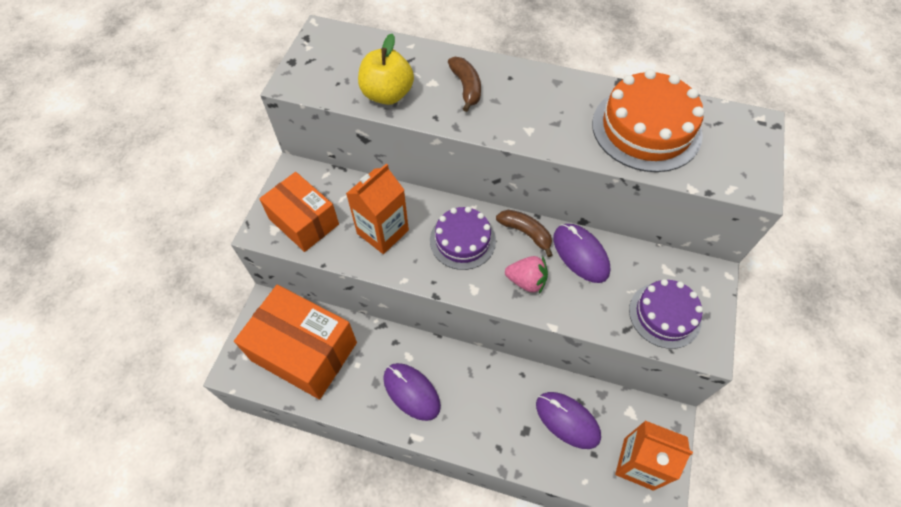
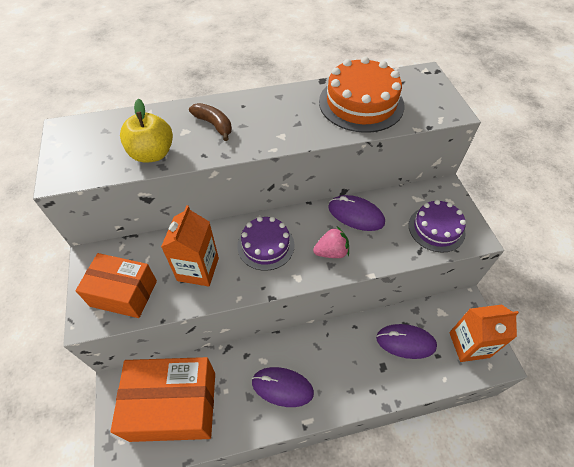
camera: 30 degrees left, 5 degrees down
brown banana [496,210,552,257] -> none

